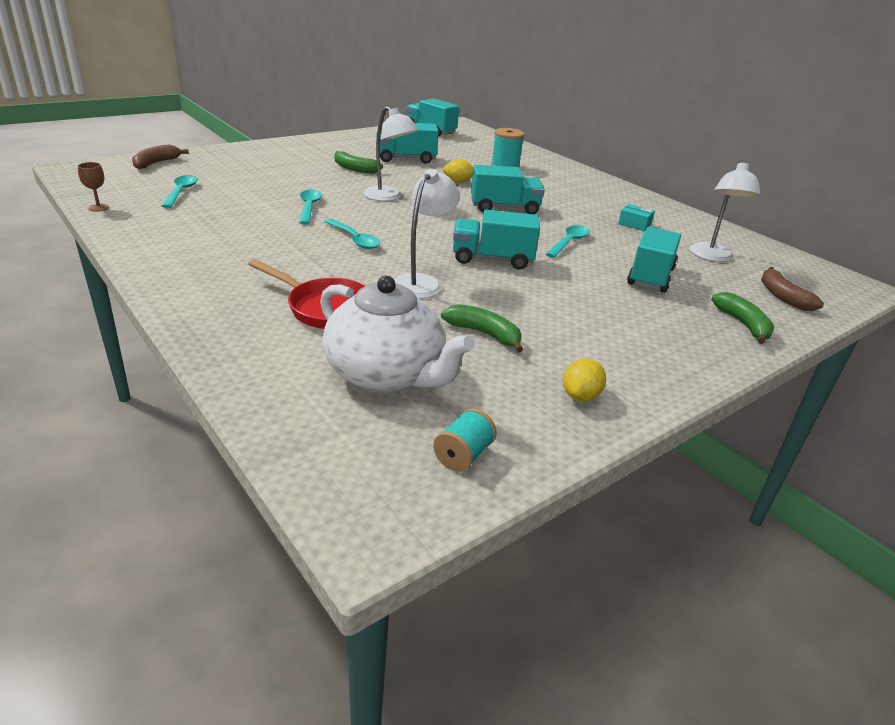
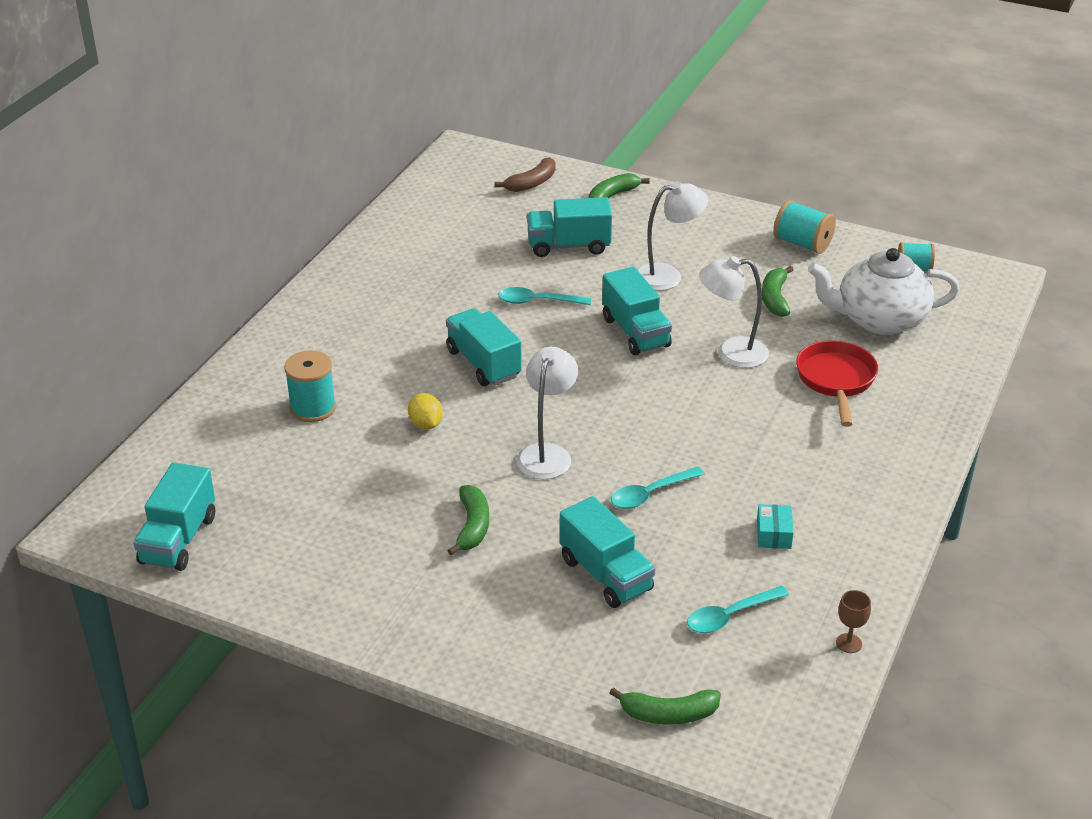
camera: 115 degrees left, 5 degrees up
brown banana [132,145,189,169] -> green banana [610,687,721,725]
white teapot [320,276,475,393] -> white teapot turned 105 degrees counterclockwise [808,248,960,335]
turquoise spoon [324,219,380,249] -> none
turquoise truck [380,123,439,164] -> turquoise truck moved to [559,496,655,608]
yellow lemon [563,358,606,401] -> turquoise spool [773,200,836,254]
turquoise box [618,204,655,231] -> turquoise box moved to [757,504,794,549]
white lamp [690,160,761,262] -> white lamp moved to [637,181,708,291]

